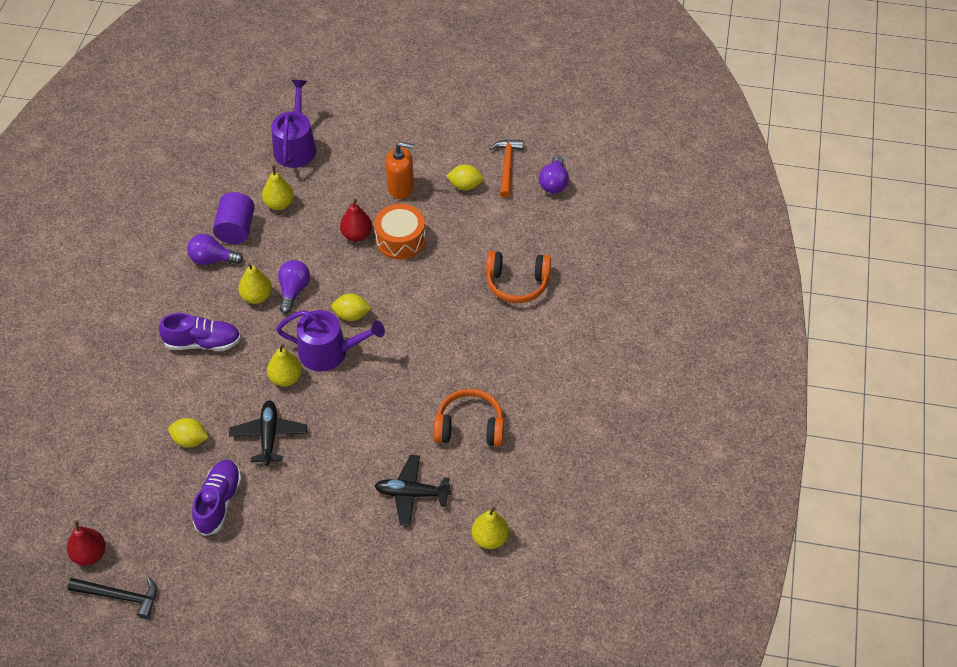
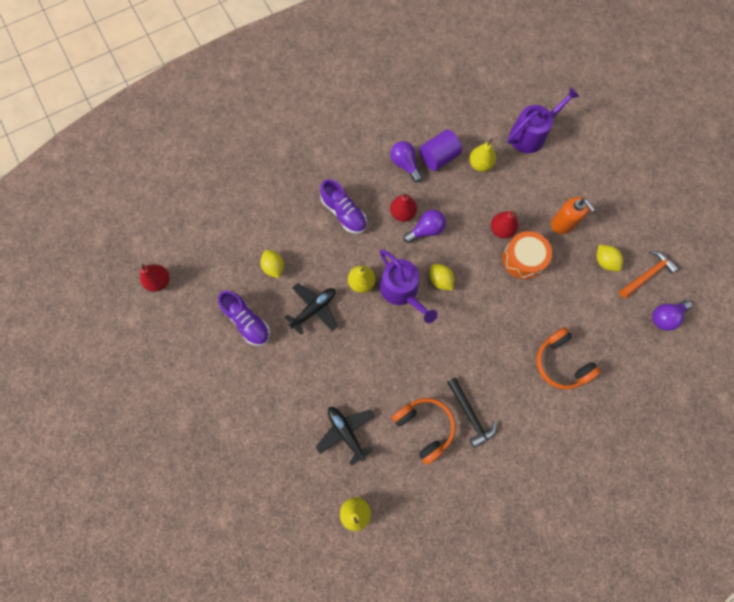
camera: 50 degrees right, 20 degrees up
black hammer [67,577,157,619] -> black hammer moved to [447,378,497,448]
purple shoe [192,460,242,536] -> purple shoe turned 75 degrees clockwise [218,291,270,346]
yellow pear [238,263,272,304] -> red pear [390,193,417,222]

